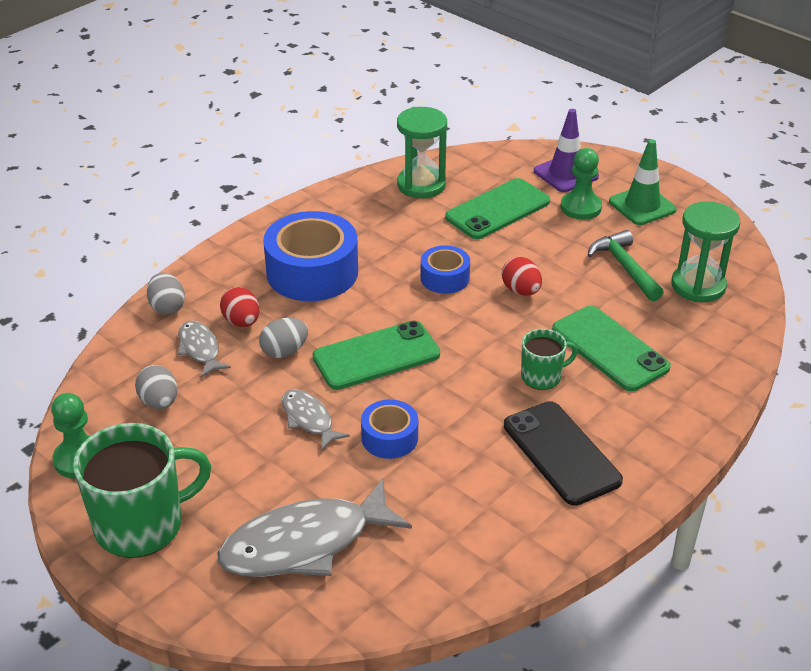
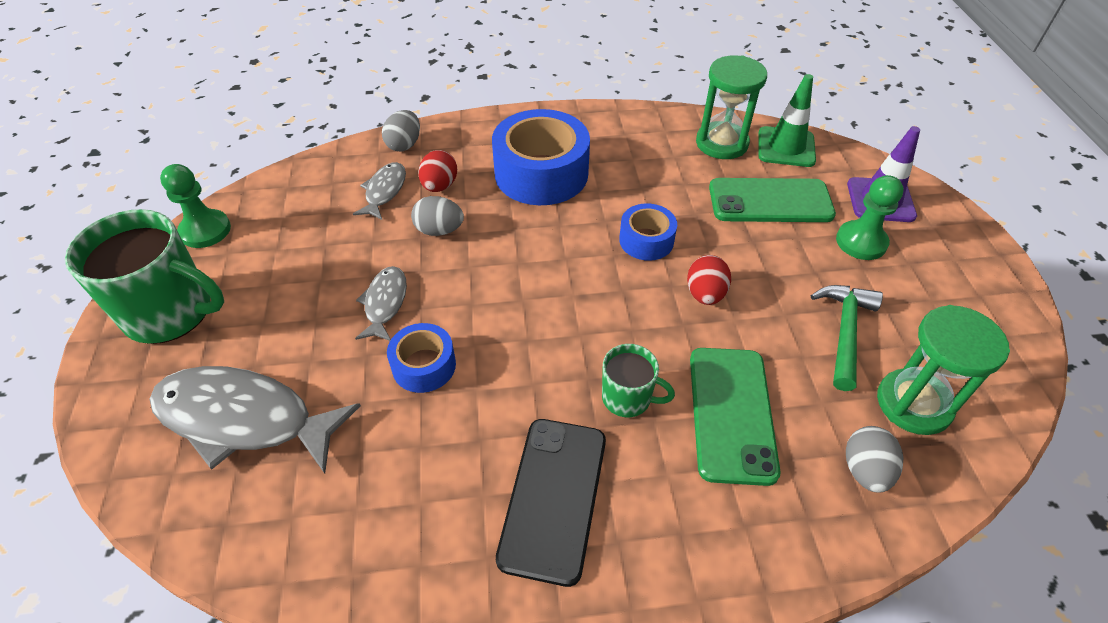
camera: 40 degrees right, 10 degrees up
grey egg [135,365,177,409] -> grey egg moved to [846,426,904,493]
green phone [312,321,440,390] -> none
green traffic cone [609,139,677,225] -> green traffic cone moved to [758,74,816,167]

